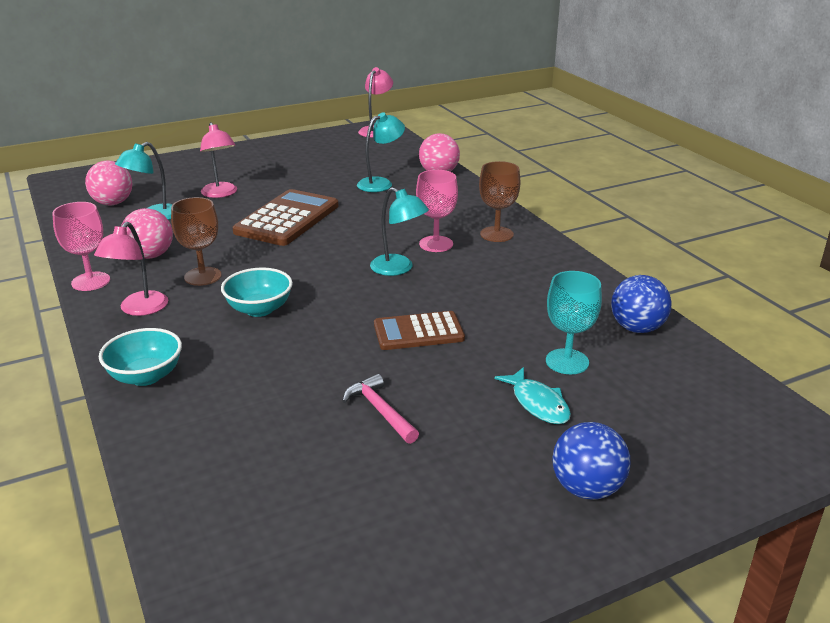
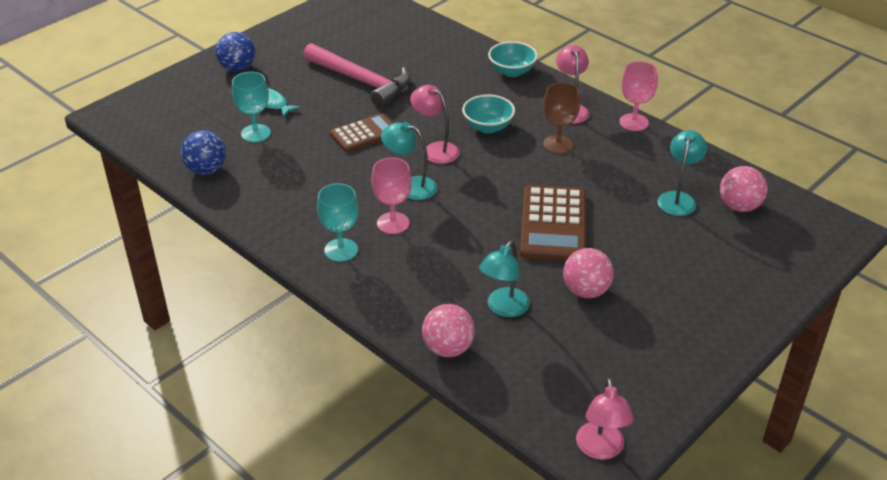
camera: 160 degrees right, 10 degrees up
pink ball [121,208,173,259] -> pink ball moved to [563,248,614,298]
pink lamp [200,122,237,198] -> pink lamp moved to [410,85,460,164]
pink hammer [342,374,419,444] -> pink hammer [303,43,410,107], size x1.99
brown goblet [479,161,520,242] -> turquoise goblet [317,183,359,262]

